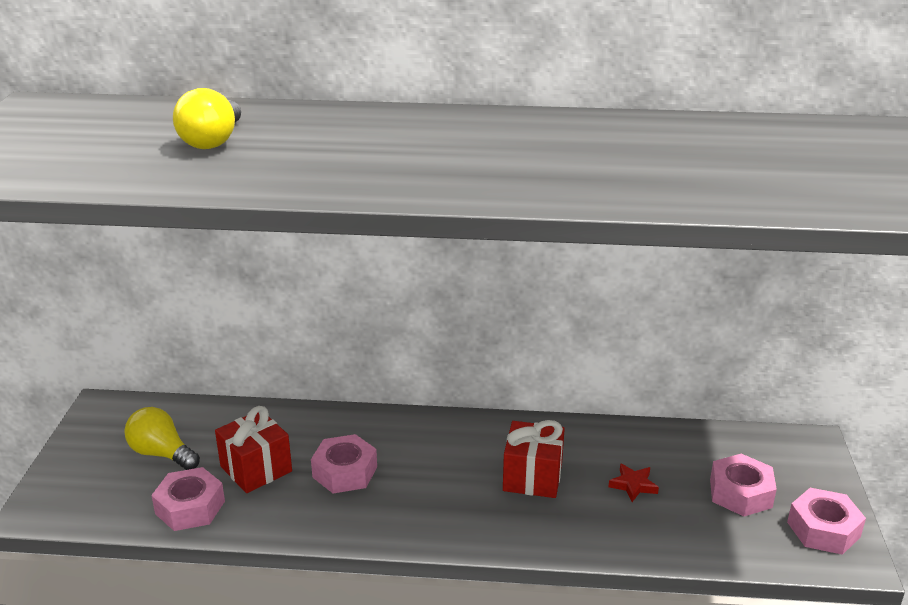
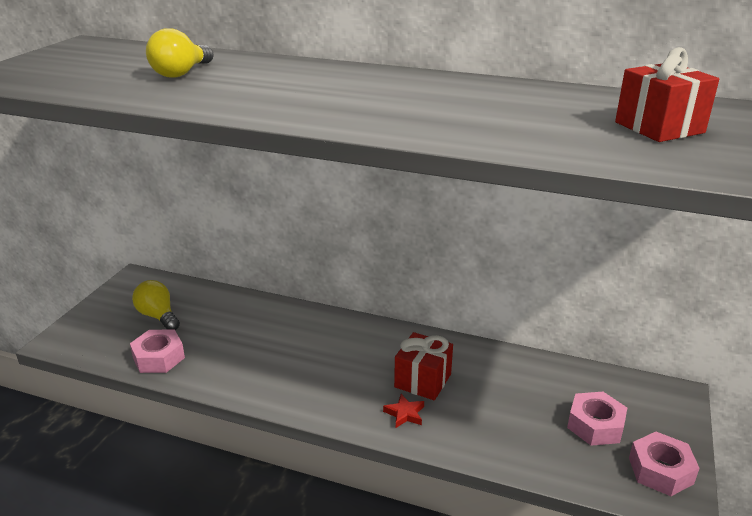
camera: 15 degrees right, 0 degrees up
red gift [215,406,292,493] -> red gift moved to [615,47,719,142]
pink nut [311,434,377,494] -> none
red star [608,463,659,502] -> red star moved to [383,394,424,428]

